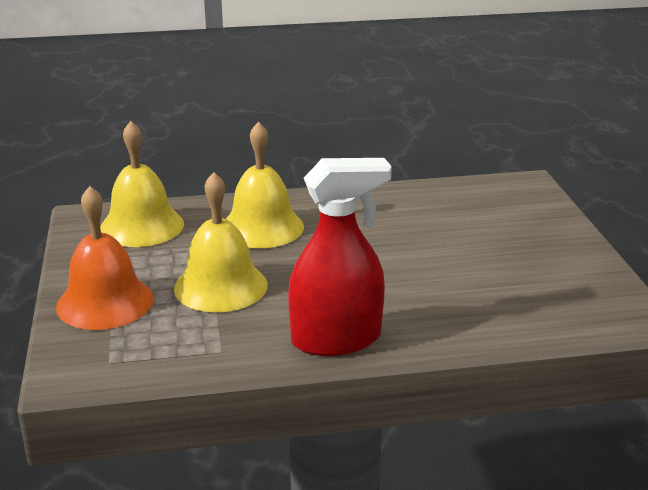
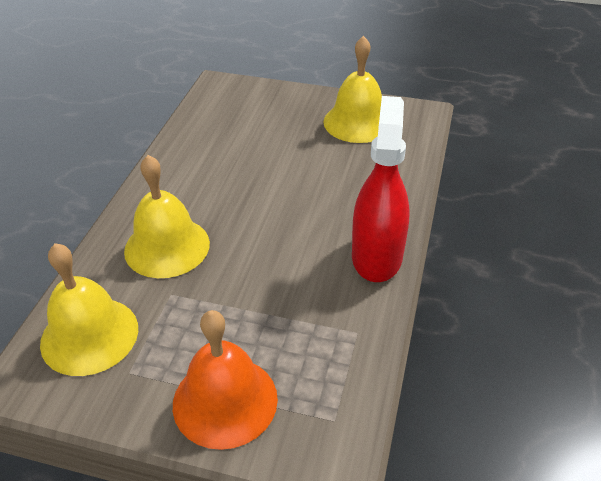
camera: 65 degrees left, 15 degrees up
yellow bell [174,172,268,312] -> yellow bell moved to [323,36,382,143]

